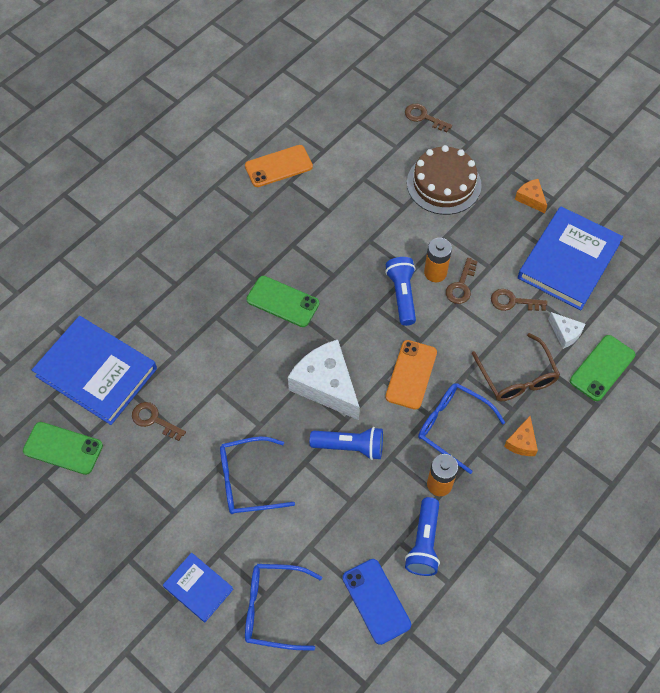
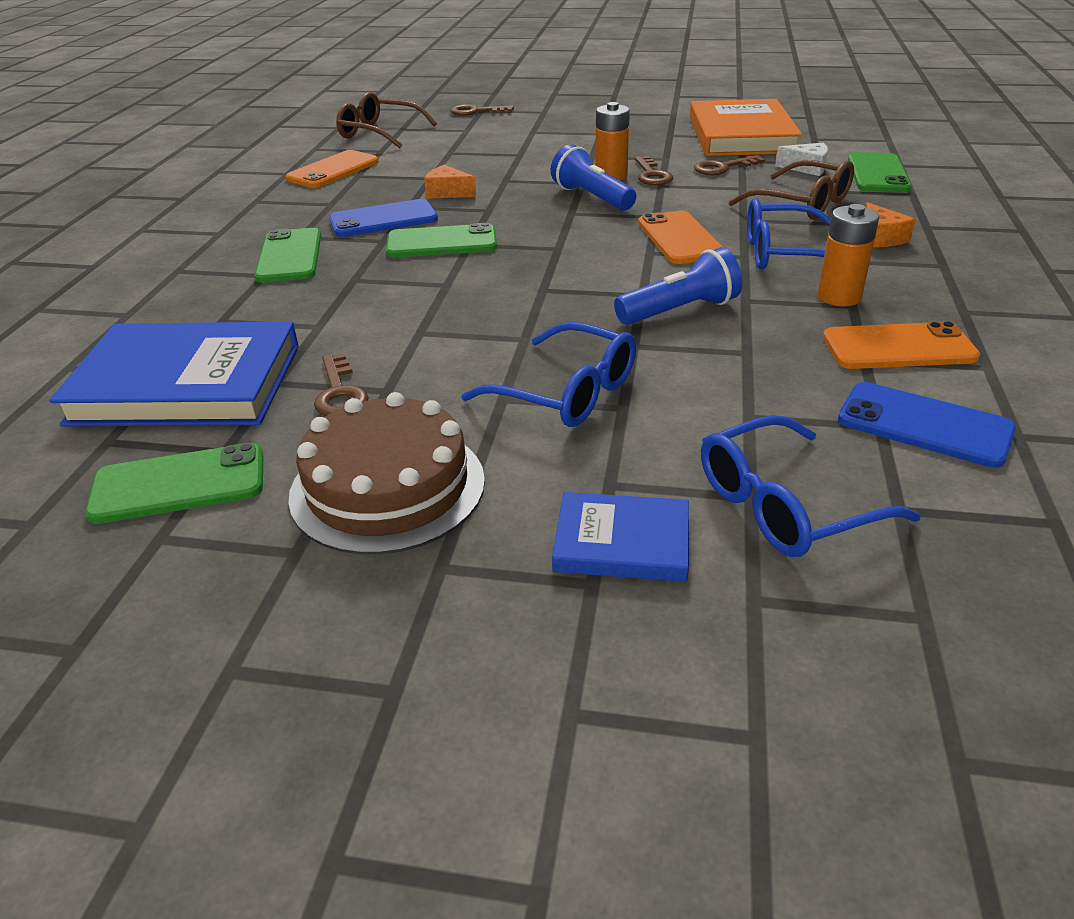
camera: 30 degrees left, 25 degrees down
brown key [132,402,186,441] -> brown key turned 105 degrees counterclockwise [314,353,369,416]
blue glasses [220,436,295,514] -> blue glasses turned 105 degrees counterclockwise [461,322,636,427]
white cheese [288,340,360,420] -> none
blue flashlight [405,497,440,576] -> orange phone [823,321,980,369]
brown cake [407,145,482,215] -> brown cake moved to [288,392,485,554]
orange cheese [515,179,547,213] -> orange cheese moved to [424,165,476,199]
blue book [518,206,623,310] -> orange book [690,99,802,156]
none -> green phone [254,228,321,283]
none -> blue phone [329,199,438,237]
none -> brown glasses [336,92,437,148]

